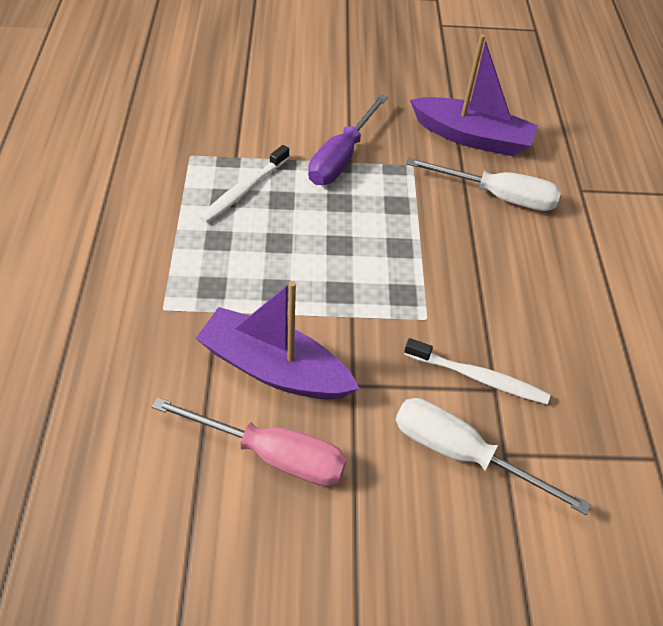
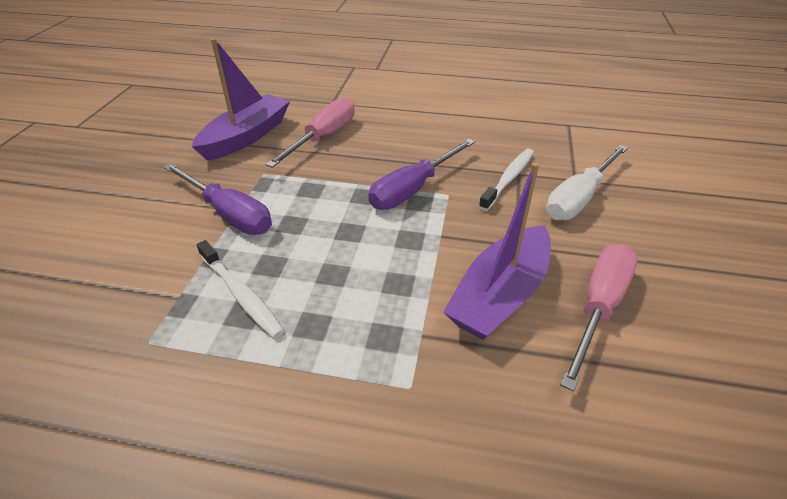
camera: 75 degrees left, 10 degrees down
white screwdriver [406,158,561,211] -> pink screwdriver [266,97,354,168]
none -> purple screwdriver [368,139,475,210]

